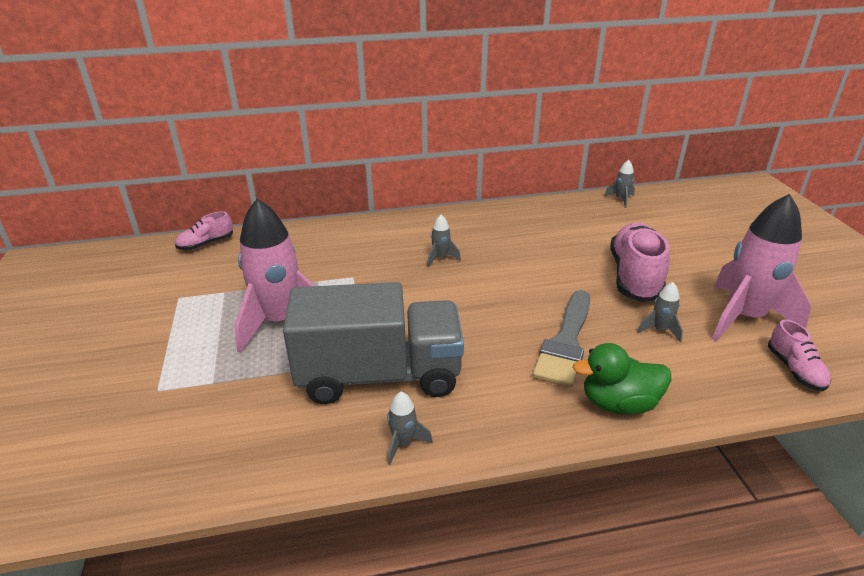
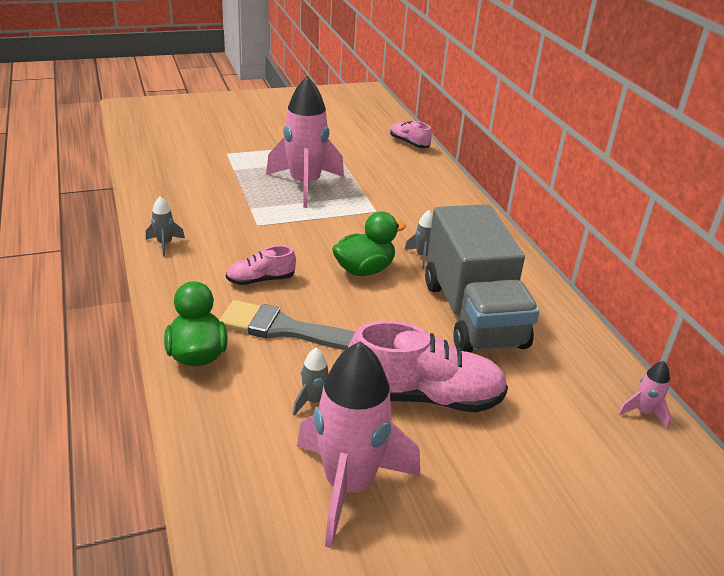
camera: 80 degrees right, 0 degrees up
grey truck [283,282,464,404] -> grey truck moved to [425,204,539,353]
grey rocket [604,160,635,208] -> pink rocket [618,361,671,430]
pink shoe [768,320,831,391] -> pink shoe moved to [226,245,296,285]
none -> green duck [332,212,406,276]

